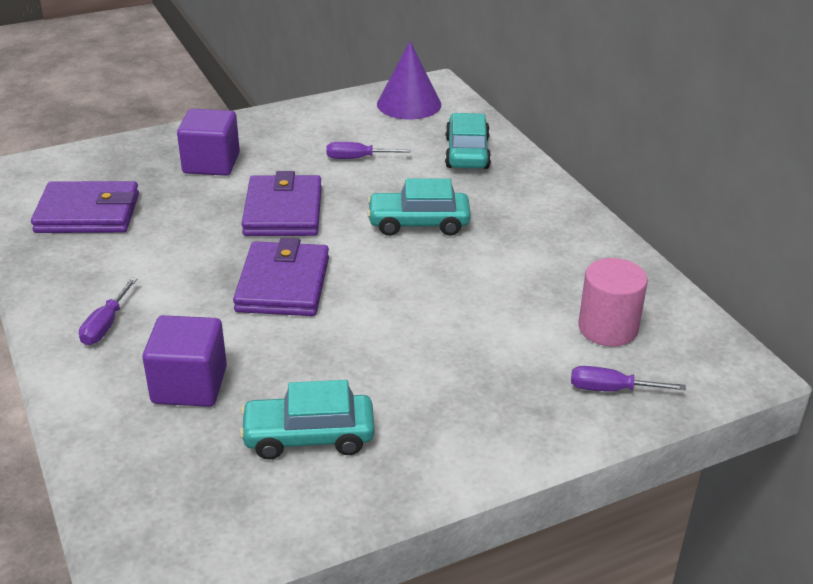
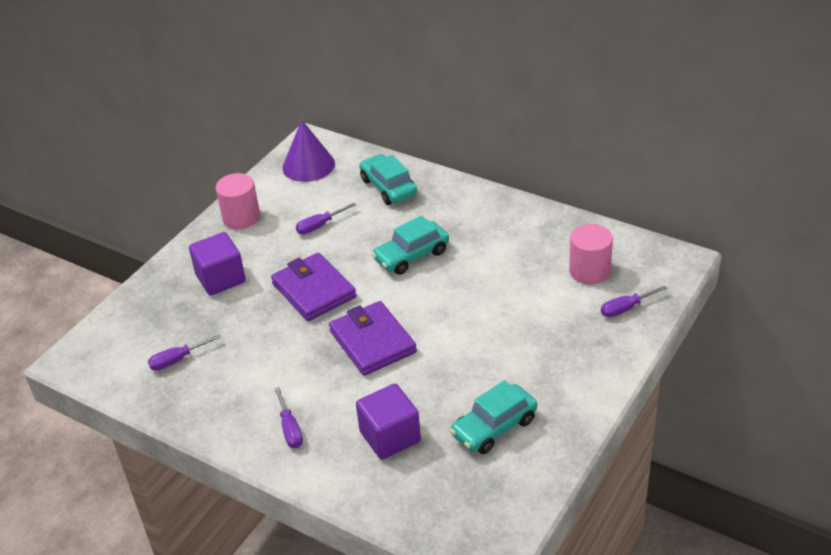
camera: 30 degrees left, 5 degrees up
purple wallet [31,181,139,233] -> purple screwdriver [148,334,221,371]
none -> pink cylinder [216,173,260,229]

